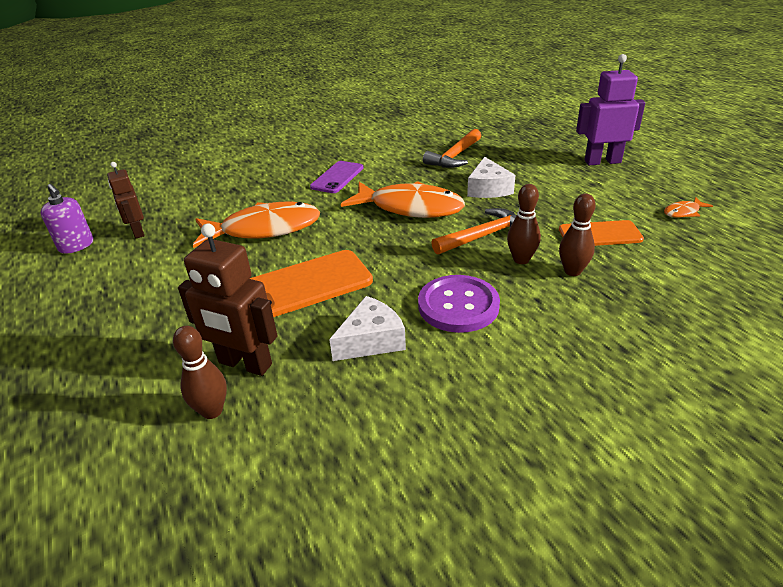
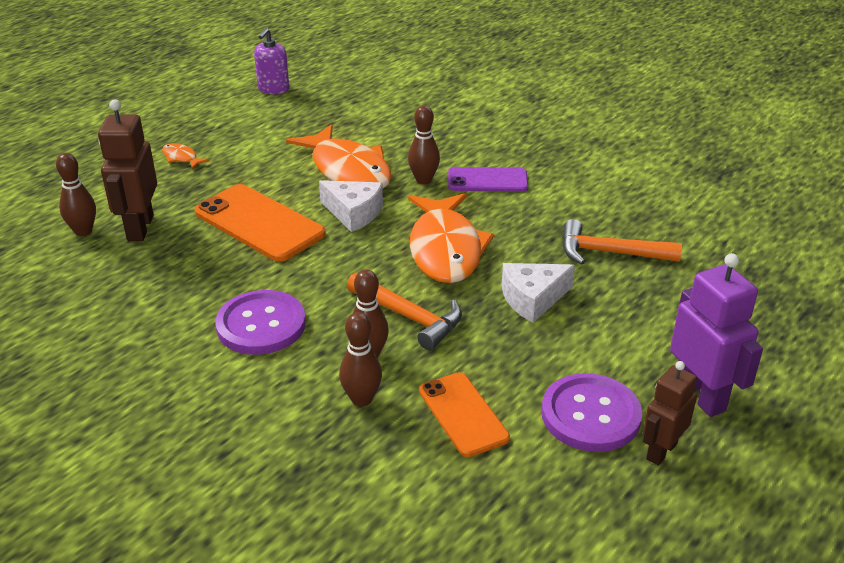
camera: 65 degrees right, 0 degrees up
brown robot [107,162,144,238] -> brown robot moved to [643,361,697,465]
white cheese [329,296,406,361] -> white cheese moved to [319,180,383,232]
orange fish [664,197,713,218] -> orange fish moved to [162,143,210,169]
none -> brown bowling pin [408,105,440,184]
none -> purple button [542,373,642,452]

